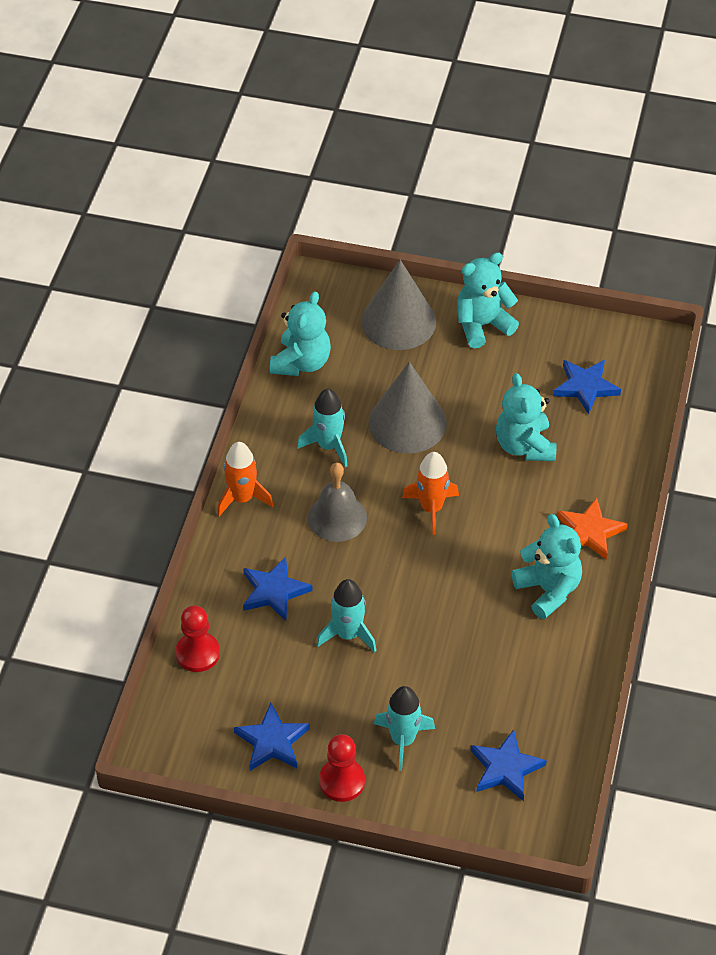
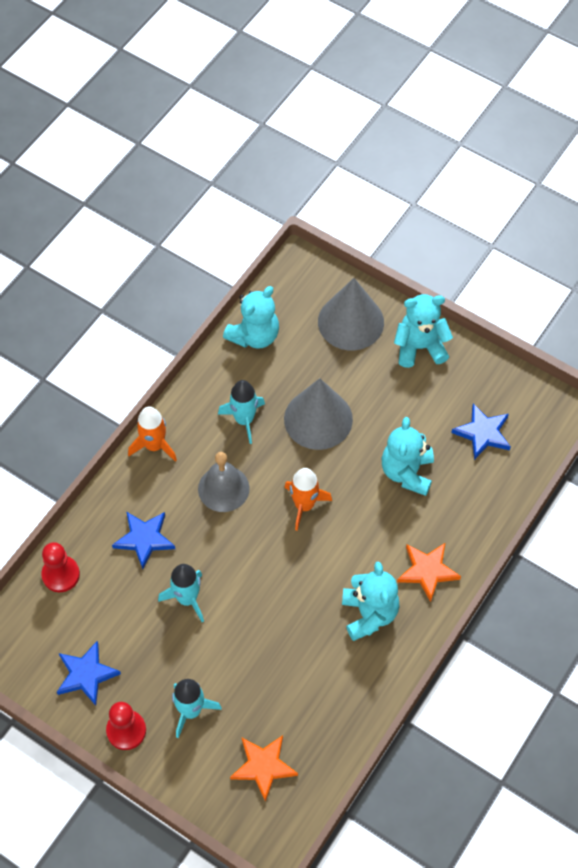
camera: 20 degrees right, 10 degrees up
blue star [471,729,547,801] -> orange star [230,735,298,802]

